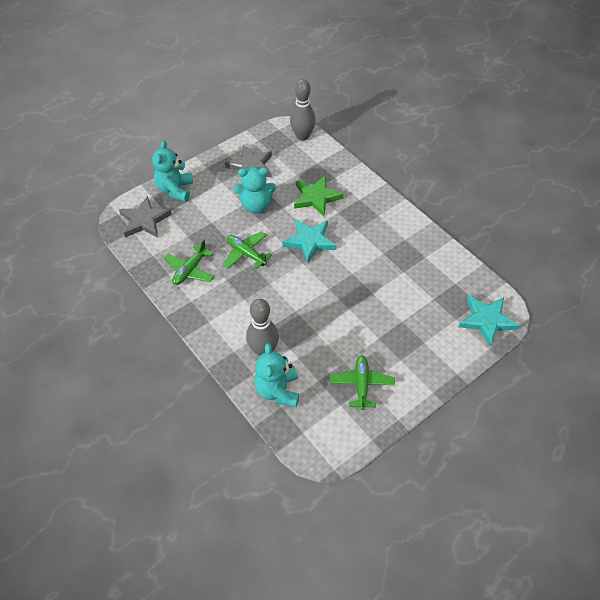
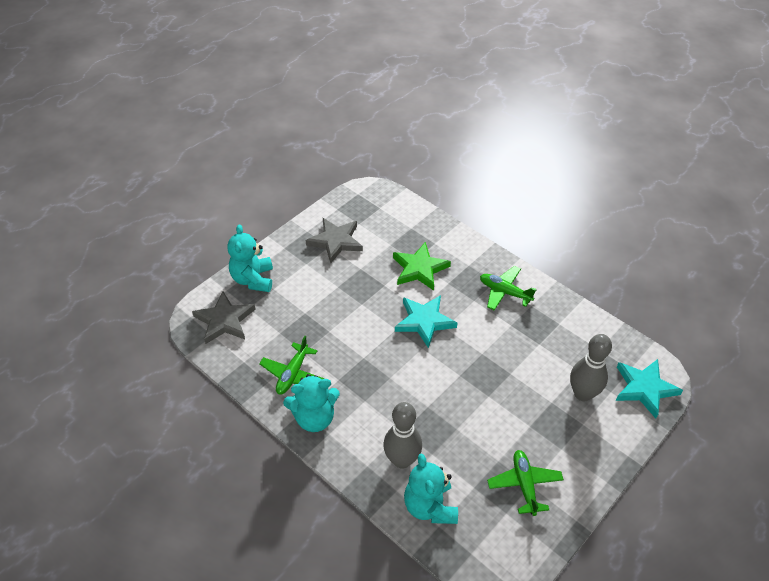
camera: 10 degrees left, 5 degrees down
green plane [223,231,272,269] -> green plane moved to [480,266,537,310]
turquoise teddy bear [234,167,276,213] -> turquoise teddy bear moved to [283,374,340,432]
grey bowling pin [290,79,316,141] -> grey bowling pin moved to [570,334,612,401]

